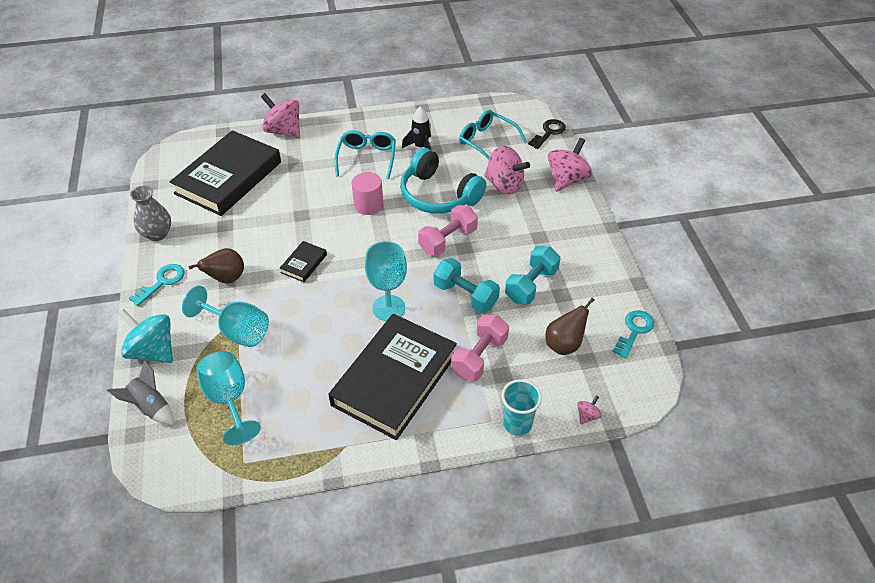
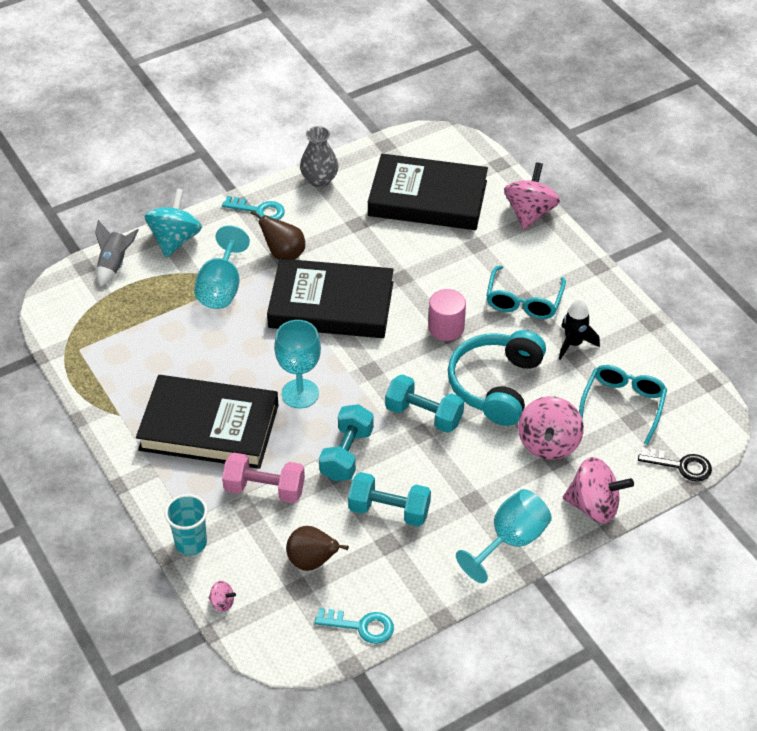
camera: 70 degrees right, 0 degrees up
turquoise goblet [197,351,261,445] -> turquoise goblet moved to [456,489,552,583]
black book [280,241,327,282] -> black book [267,258,394,338], size x2.43
turquoise glasses [334,130,396,179] -> turquoise glasses turned 120 degrees clockwise [486,265,566,319]
pink dumbbell [418,205,478,256] -> turquoise dumbbell [385,374,464,433]

